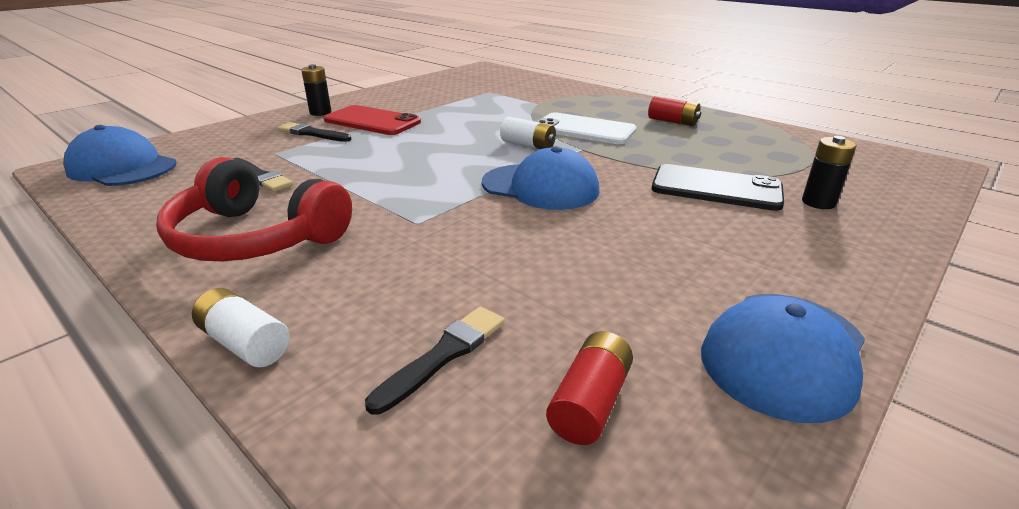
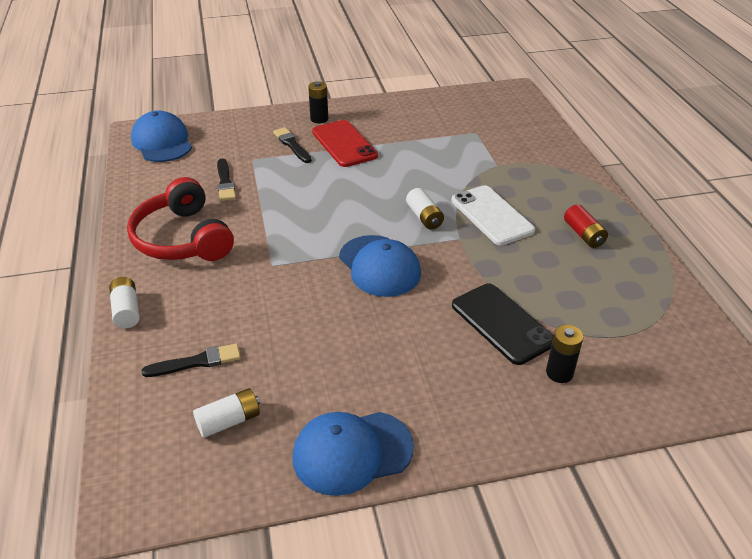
camera: 35 degrees right, 10 degrees up
red battery [546,331,633,445] -> white battery [193,388,260,438]

